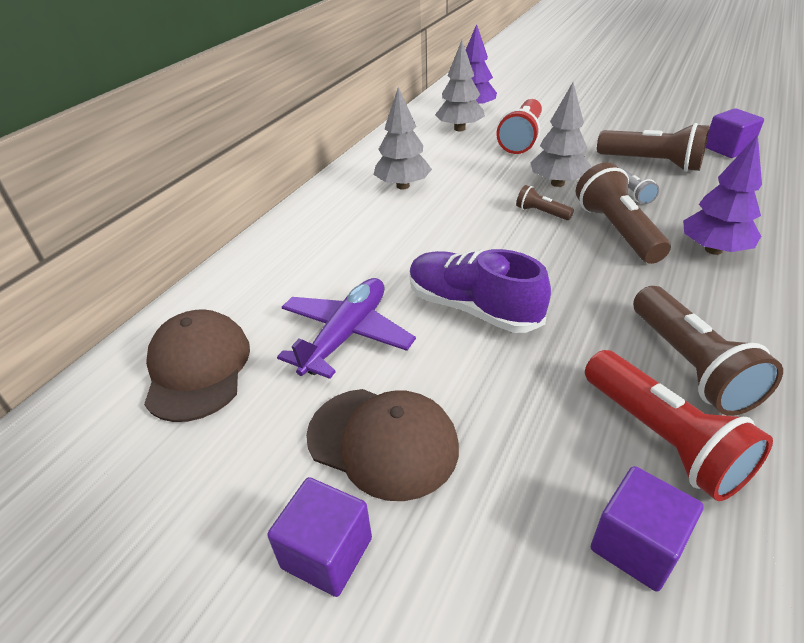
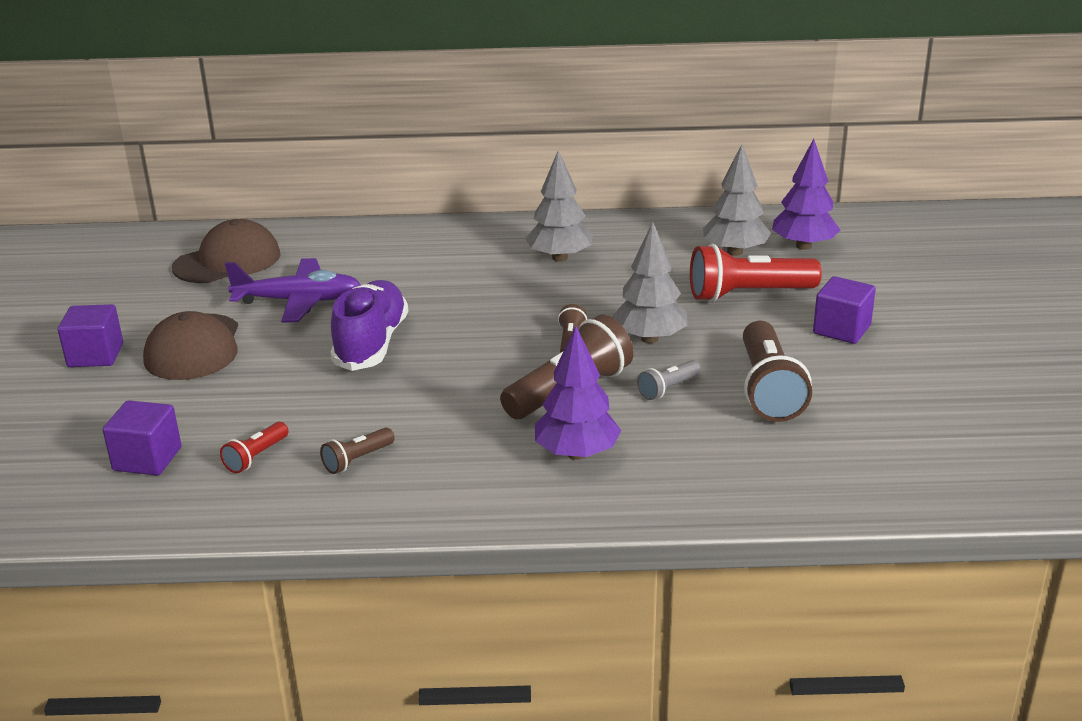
camera: 60 degrees right, 10 degrees down
red flashlight [585,350,773,501] -> red flashlight [220,422,289,473], size x0.49
brown flashlight [633,286,783,416] -> brown flashlight [320,427,395,474], size x0.49
purple cube [706,108,764,158] -> purple cube moved to [813,276,876,344]

